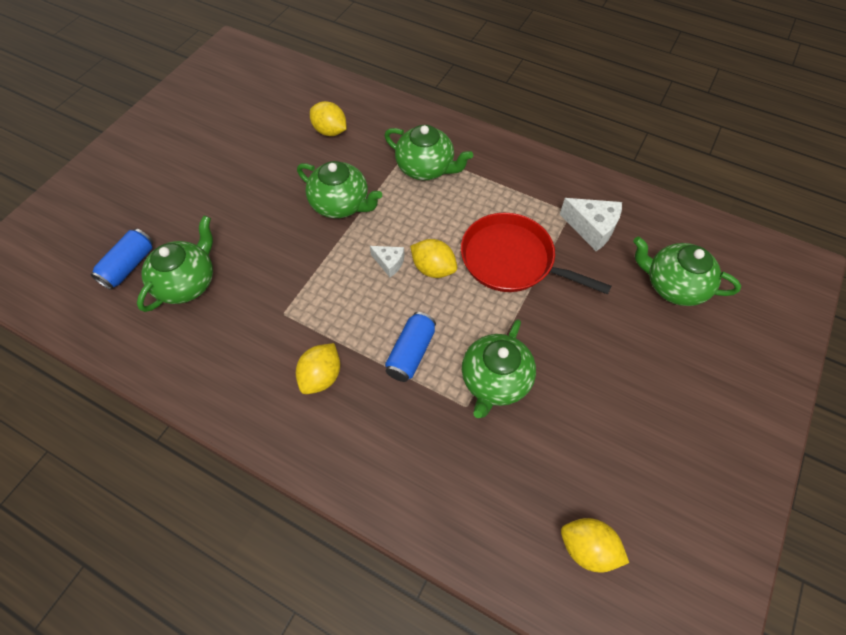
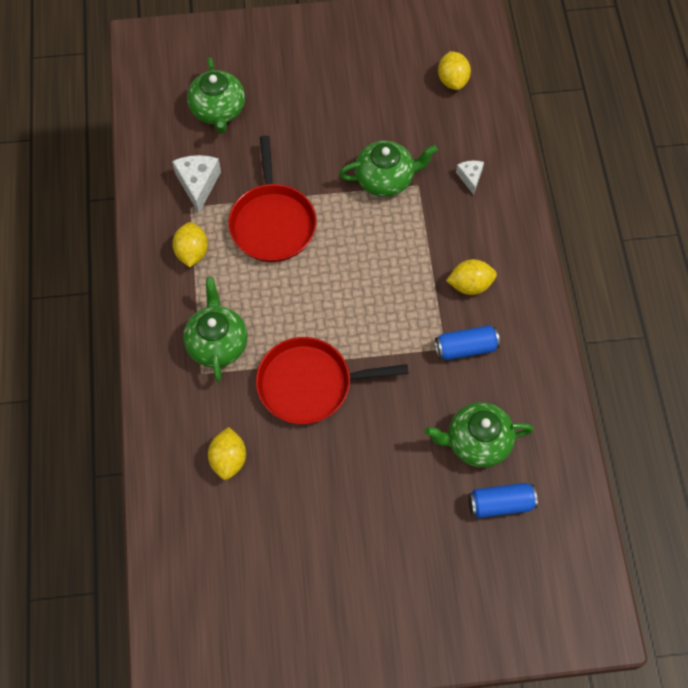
camera: 125 degrees left, 5 degrees up
green teapot [297,161,382,218] -> red pan [256,337,409,424]
white cheese [370,246,404,277] -> white cheese moved to [456,161,484,195]
blue can [385,312,436,382] -> blue can moved to [435,325,500,360]
yellow lemon [410,239,457,278] -> yellow lemon moved to [172,222,208,267]

